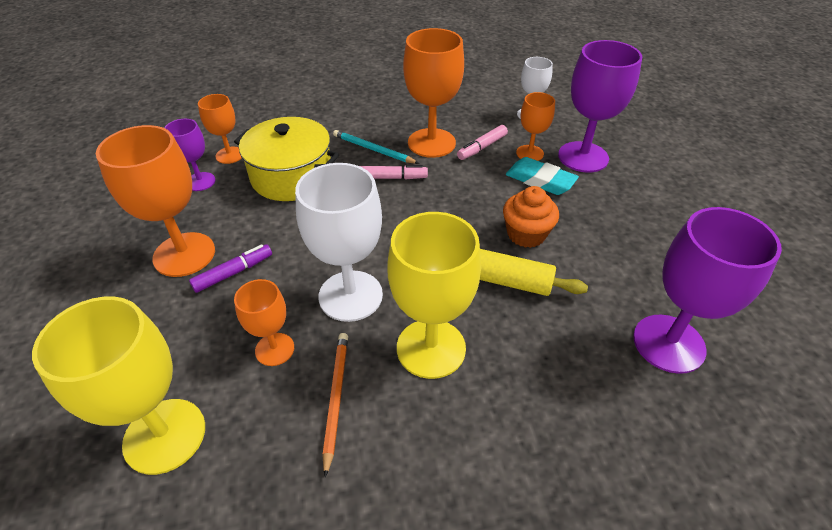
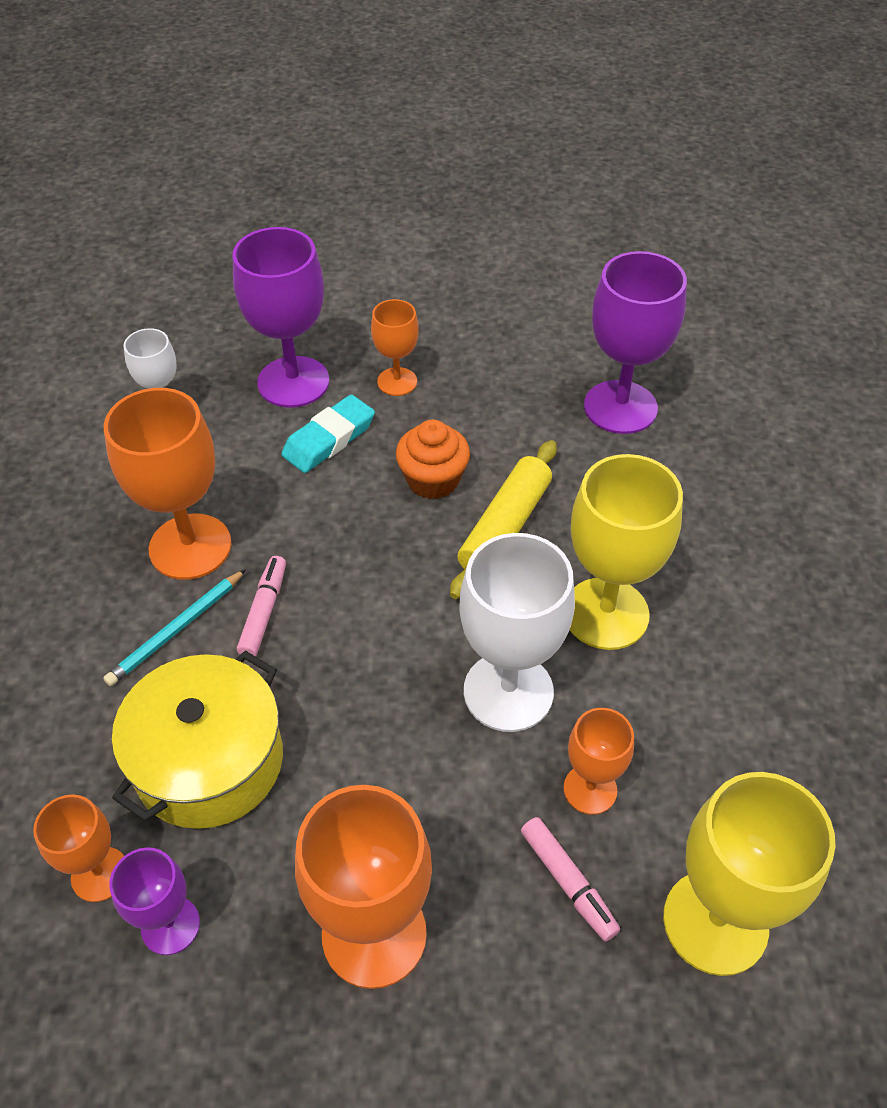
camera: 80 degrees left, 5 degrees up
purple marker [189,244,272,293] -> none
orange pencil [322,333,348,478] -> none
pink marker [457,125,508,160] -> pink marker moved to [521,817,620,942]
orange goblet [516,92,555,161] -> orange goblet moved to [371,299,419,396]

